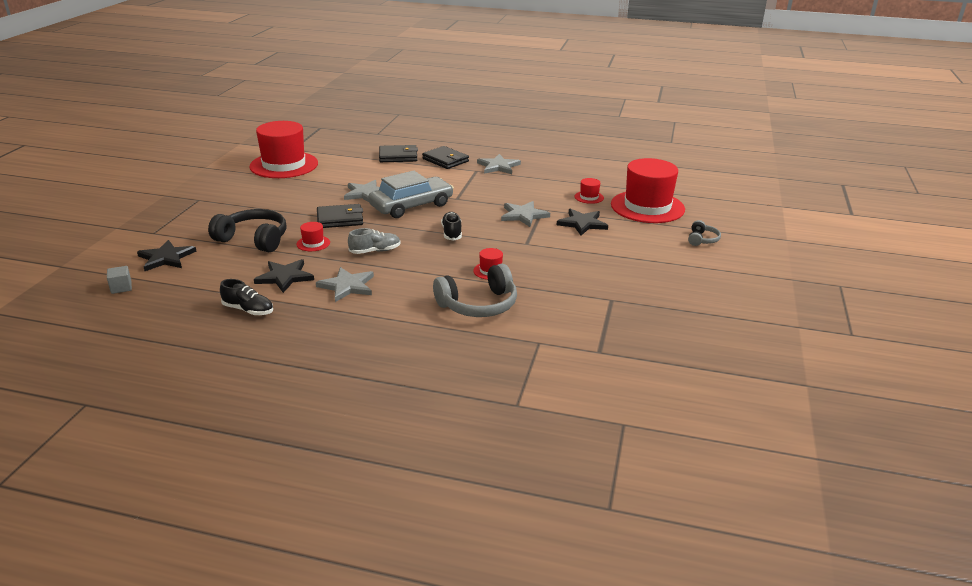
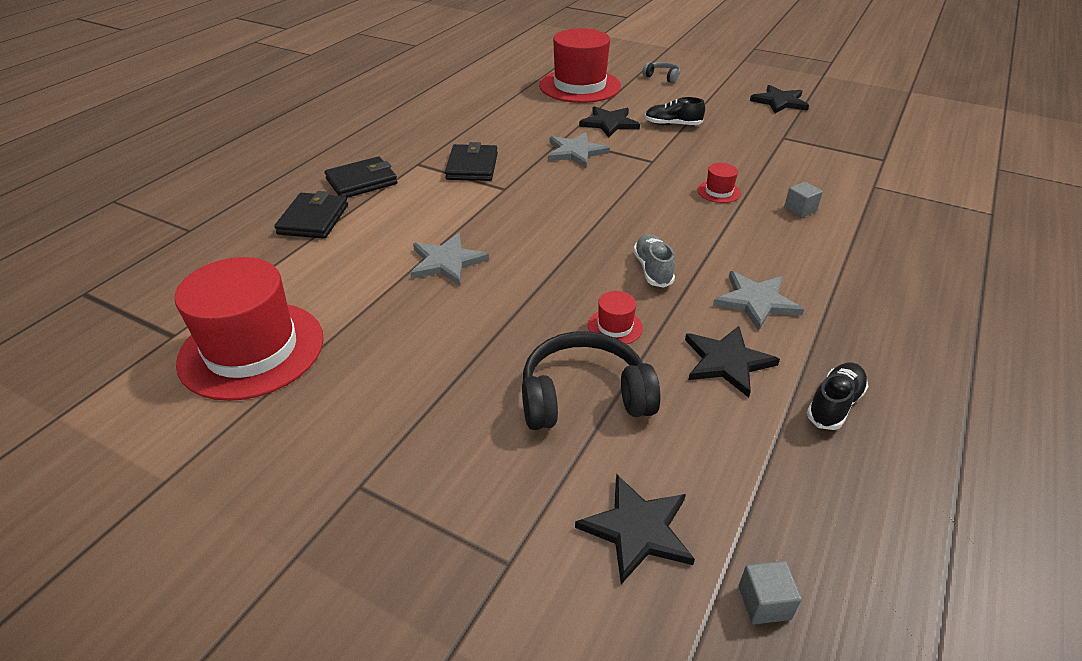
camera: 75 degrees left, 10 degrees up
black headphones [208,209,287,252] -> black headphones turned 45 degrees clockwise [522,331,661,430]
black wallet [317,204,363,228] -> black wallet moved to [445,142,498,181]
grey car [368,171,454,218] -> none
grey headphones [433,264,517,317] -> grey cube [784,182,823,218]
black shoe [441,212,462,241] -> black shoe moved to [645,97,705,125]
grey star [477,154,521,174] -> none
red hat [575,178,604,204] -> none
none -> black star [750,85,809,113]

